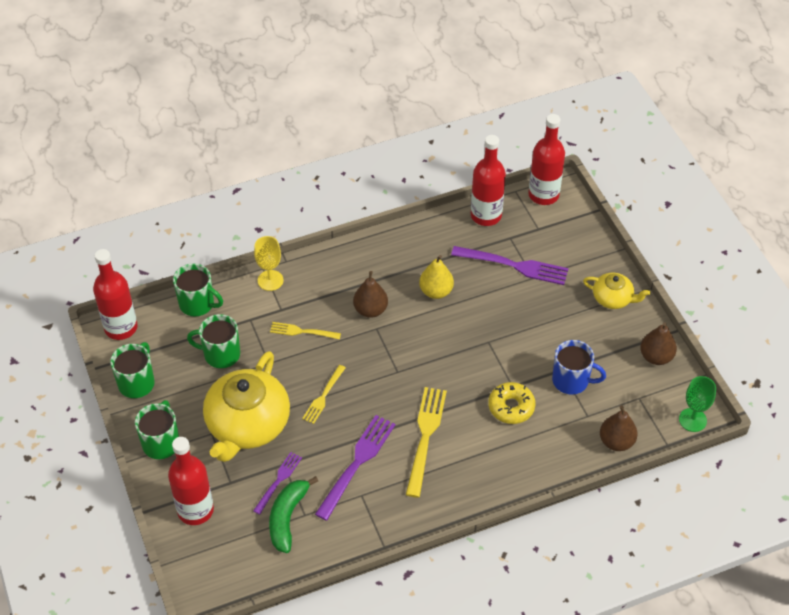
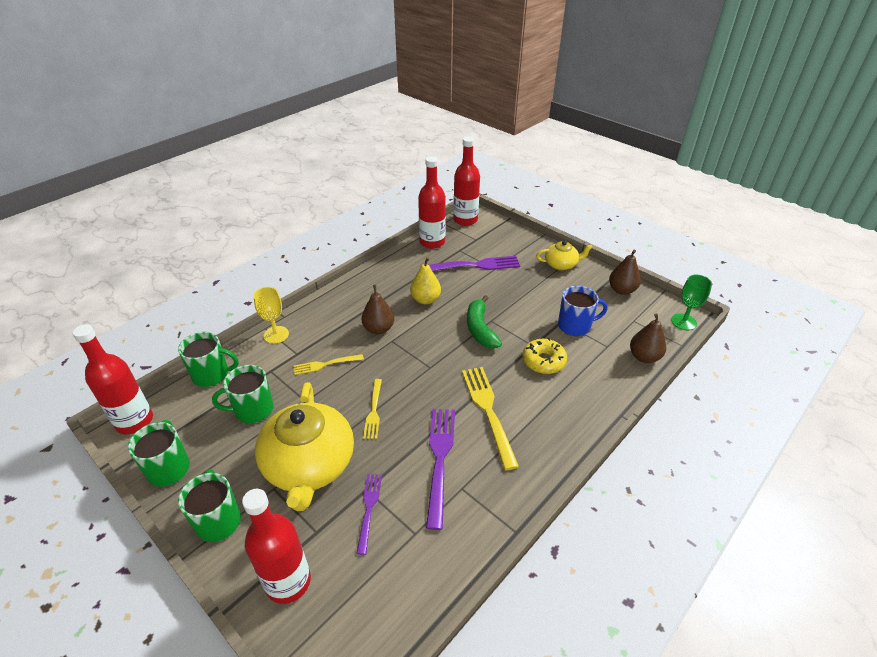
camera: 25 degrees left, 10 degrees down
green banana [269,476,318,553] -> green banana moved to [467,295,502,348]

